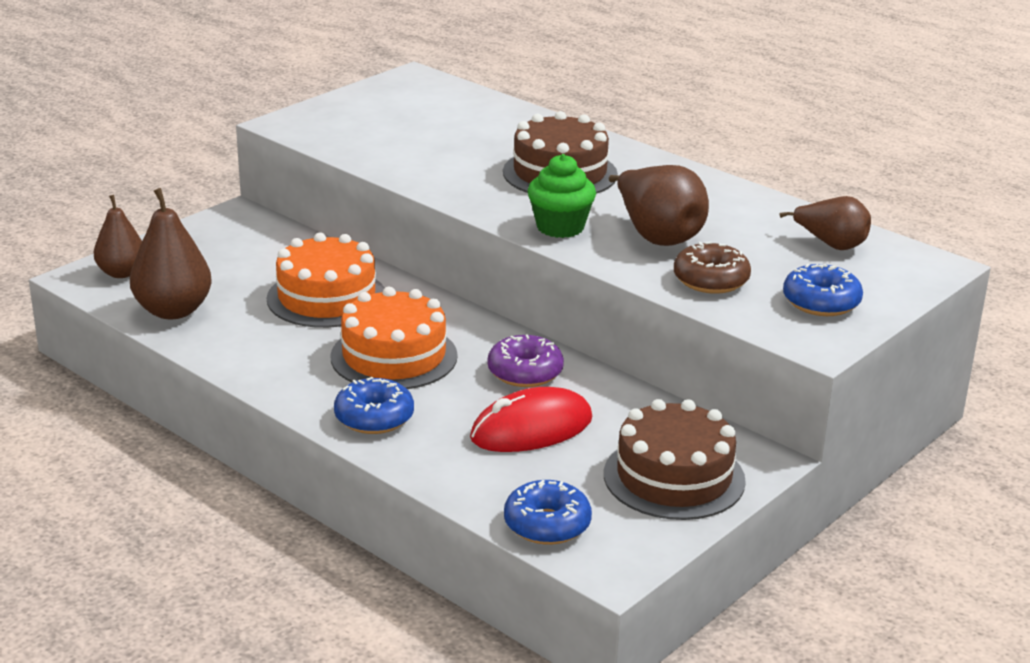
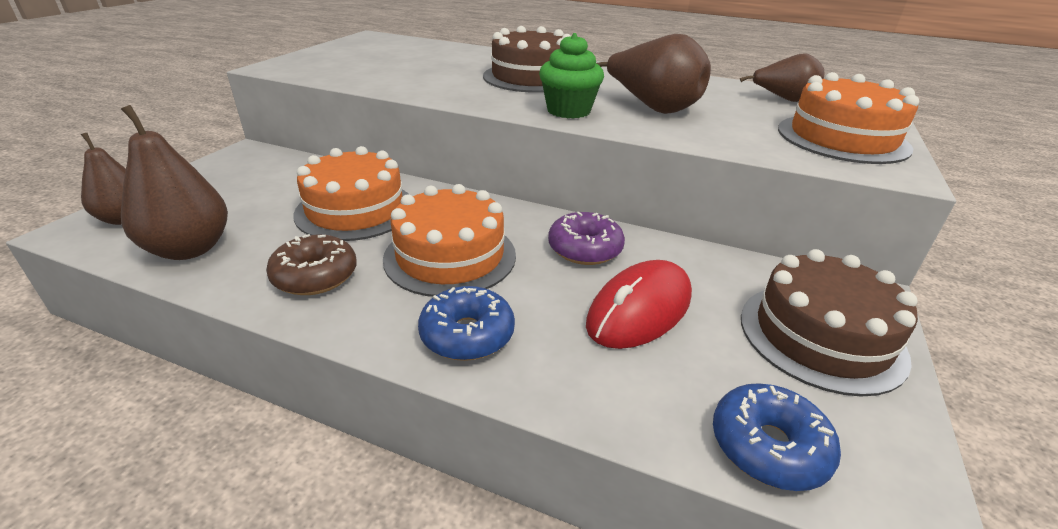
camera: 20 degrees left, 5 degrees up
brown donut [674,242,751,294] -> brown donut moved to [266,234,357,295]
blue donut [783,264,863,316] -> orange cake [778,72,919,164]

